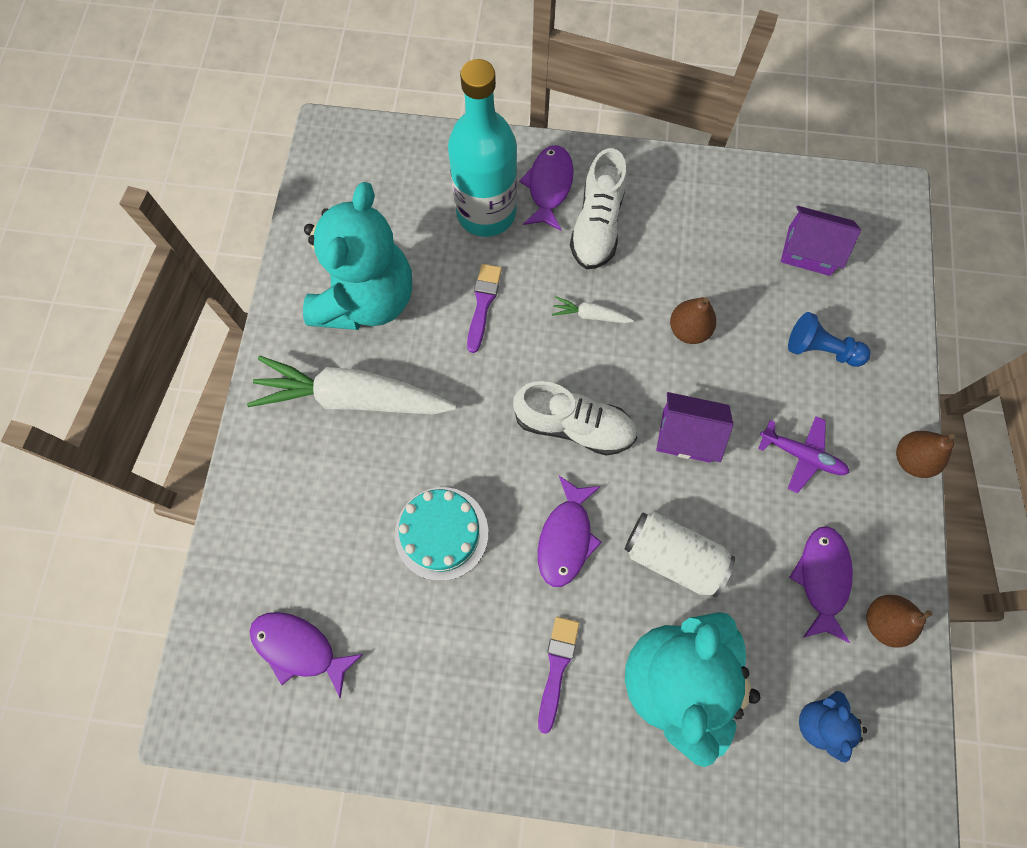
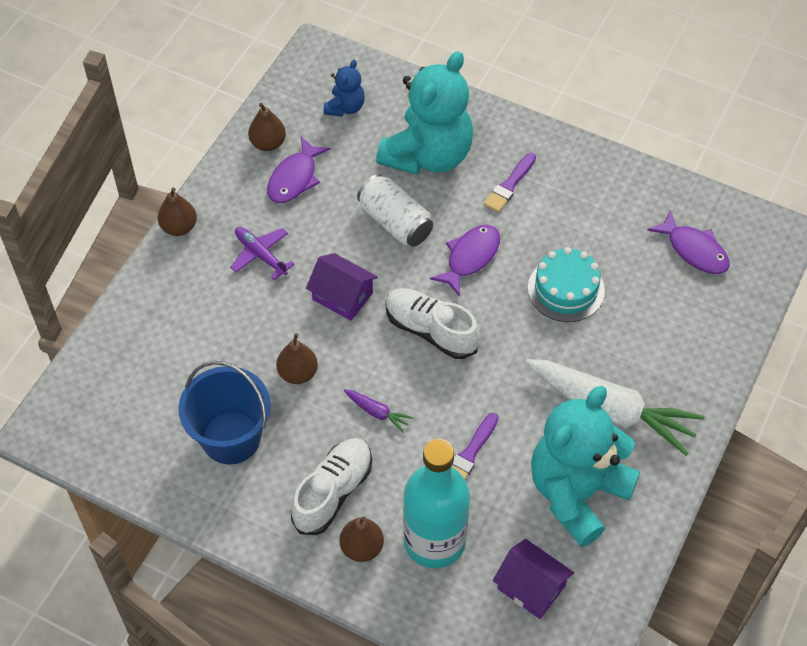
camera: 160 degrees left, 15 degrees down
purple fish [519,145,574,231] -> brown pear [340,516,384,562]
white carrot [552,296,634,323] -> purple carrot [344,389,414,433]
purple house [781,206,861,276] -> purple house moved to [493,539,574,619]
blue pawn [788,312,871,367] -> none
none -> blue bucket [178,361,271,465]

